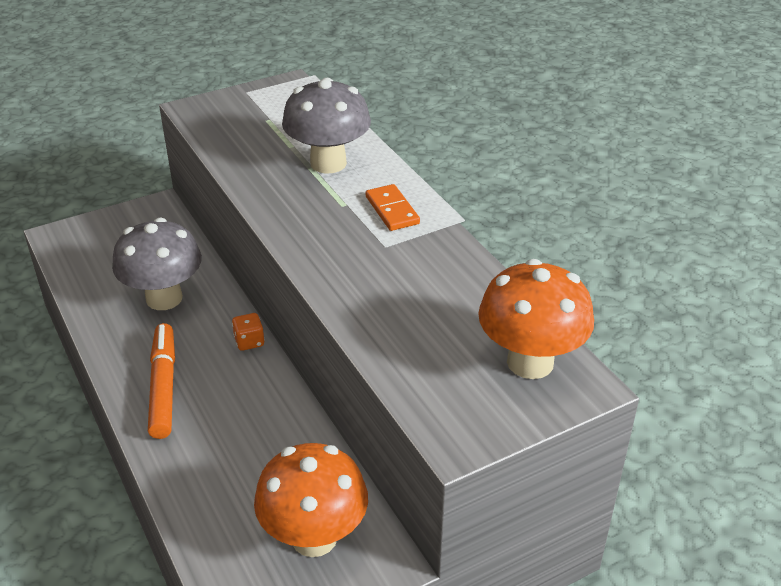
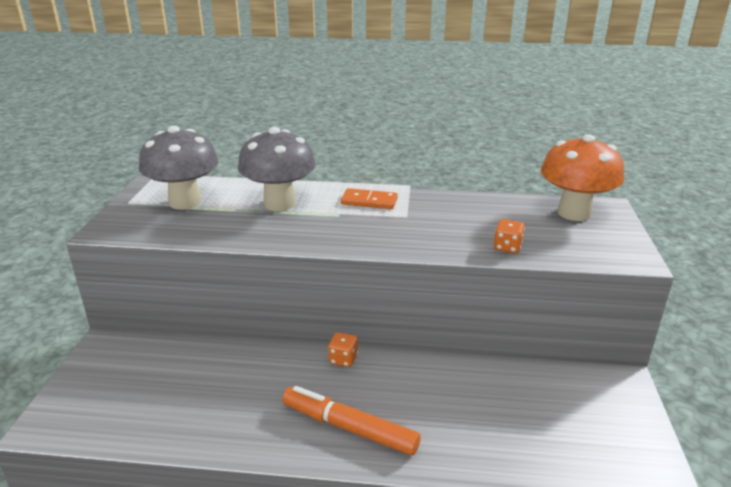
camera: 55 degrees left, 10 degrees down
grey mushroom [112,218,202,310] -> grey mushroom moved to [139,126,218,210]
orange mushroom [254,443,368,557] -> none
none -> orange dice [494,219,525,254]

